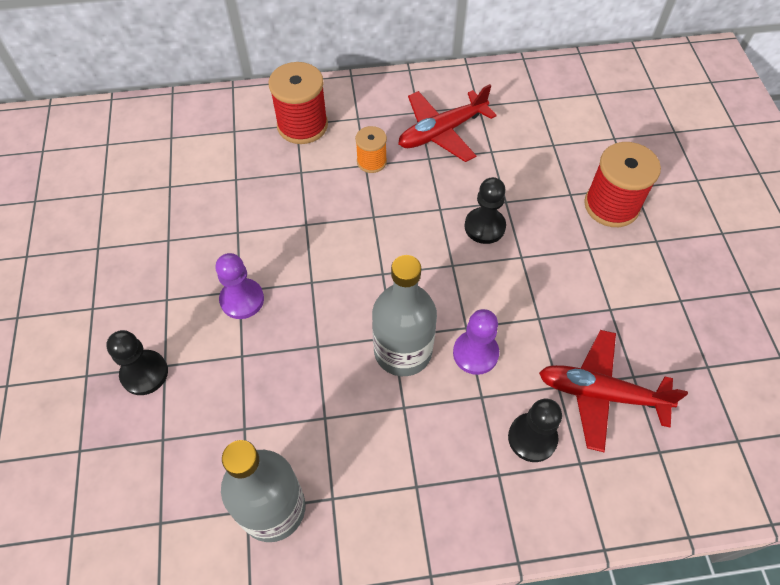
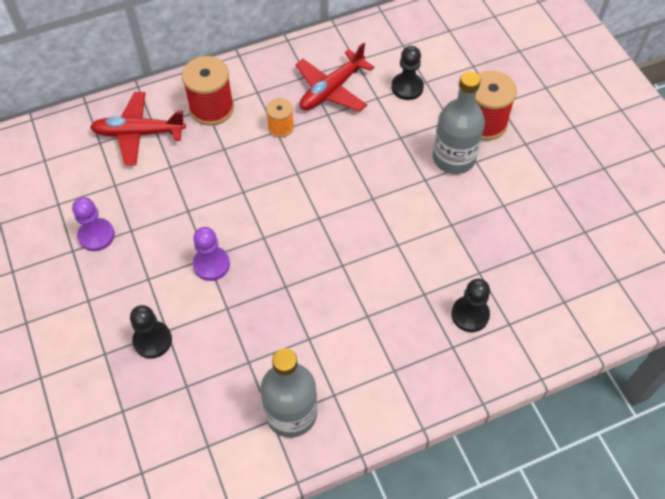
camera: 15 degrees left, 0 degrees up
grey bottle [372,255,437,376] -> grey bottle moved to [433,71,485,174]
purple pawn [453,309,499,375] -> purple pawn moved to [72,197,115,251]
black pawn [464,177,506,244] -> black pawn moved to [391,46,424,100]
red plane [539,330,688,452] -> red plane moved to [90,92,186,165]

